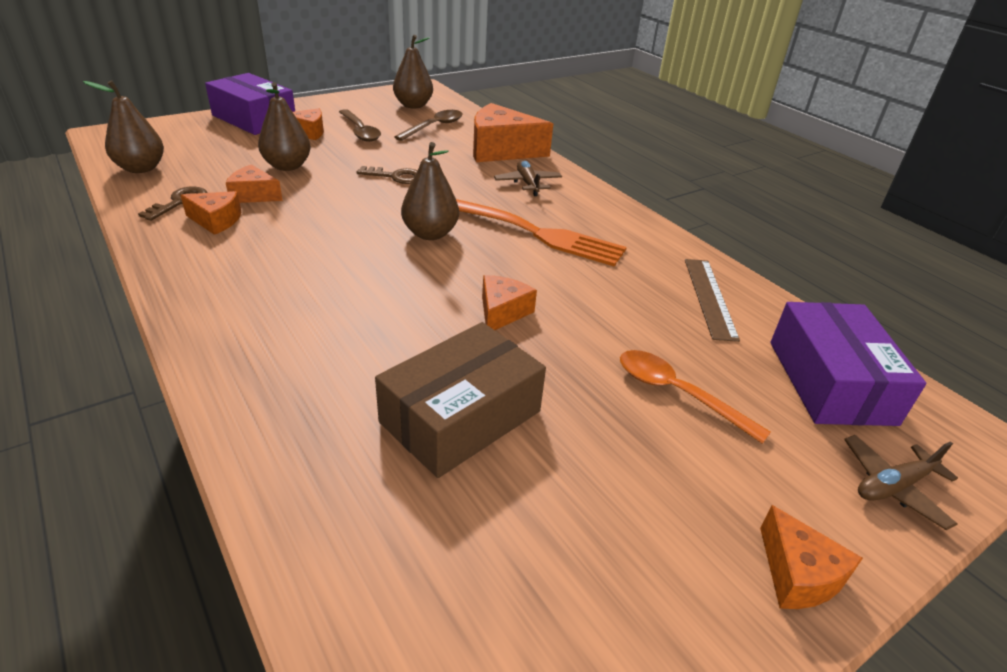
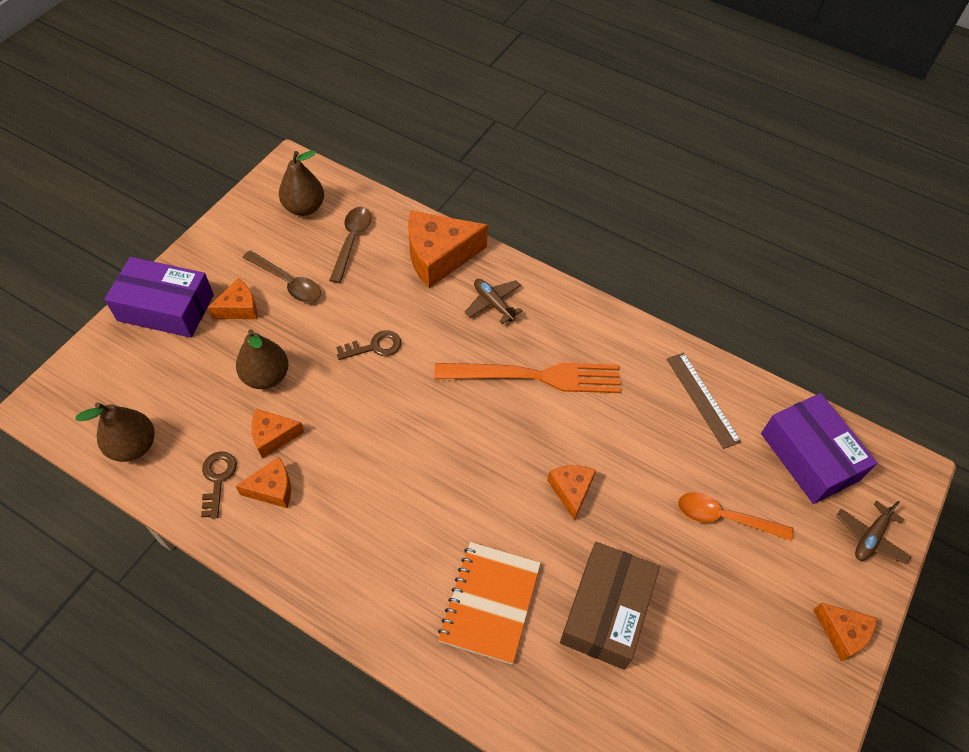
camera: 25 degrees left, 20 degrees up
brown pear [401,142,459,240] -> none
none -> orange notebook [438,542,541,664]

